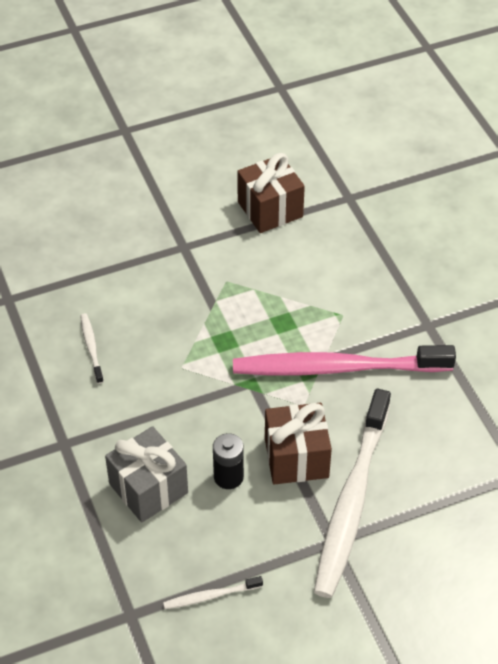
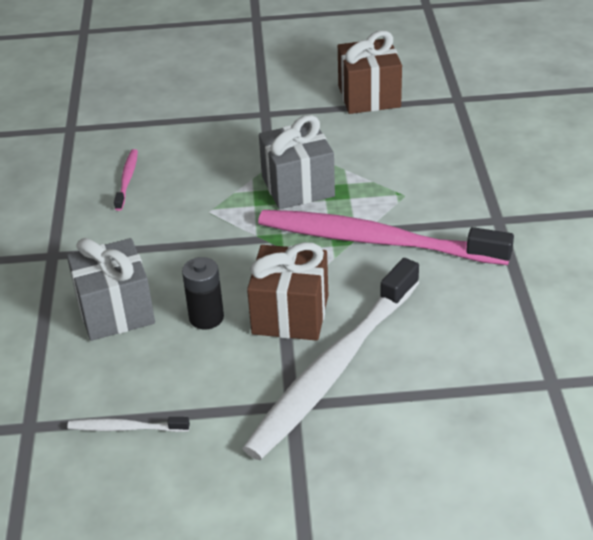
camera: 20 degrees right, 10 degrees down
white toothbrush [80,313,104,384] -> pink toothbrush [114,149,138,211]
none -> grey gift [259,115,335,209]

